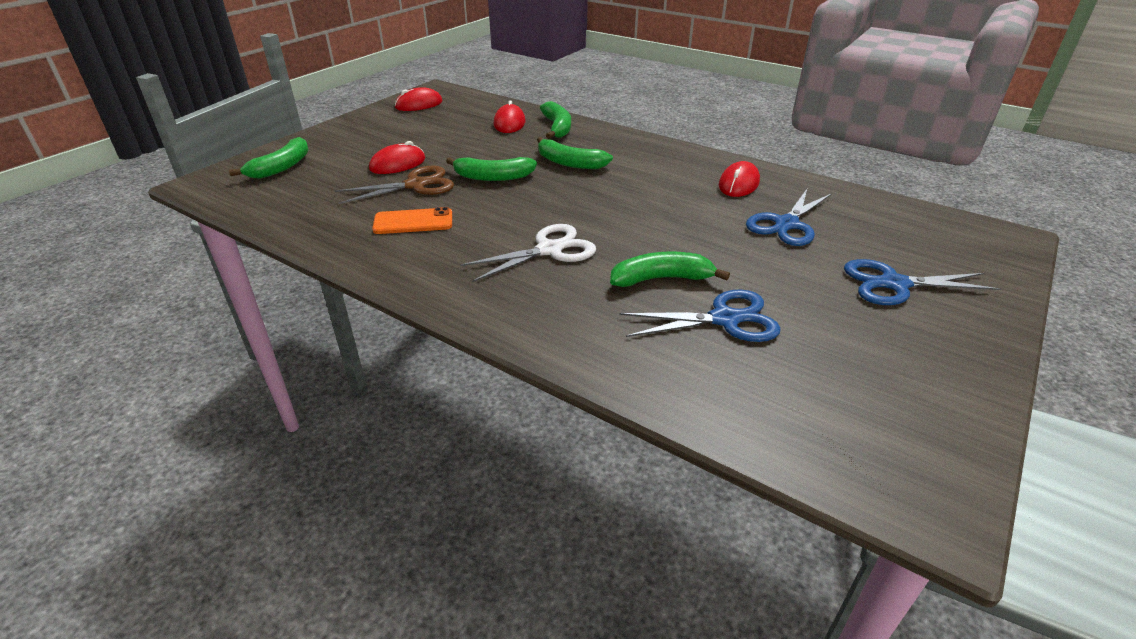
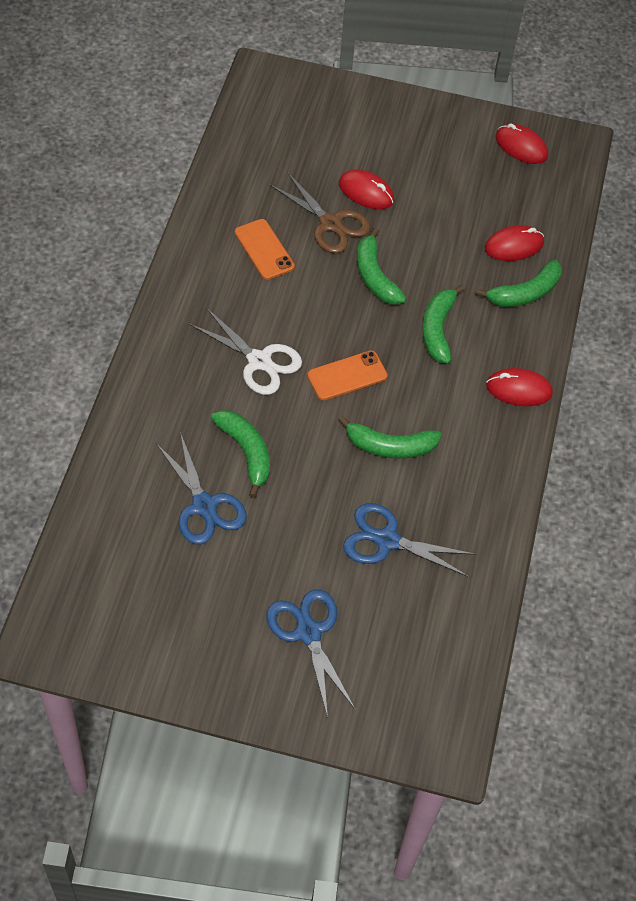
camera: 65 degrees right, 20 degrees up
green banana [229,137,309,179] -> green banana moved to [338,416,442,459]
red mouse [719,161,760,197] -> red mouse moved to [486,368,553,406]
none -> orange phone [307,351,388,400]

